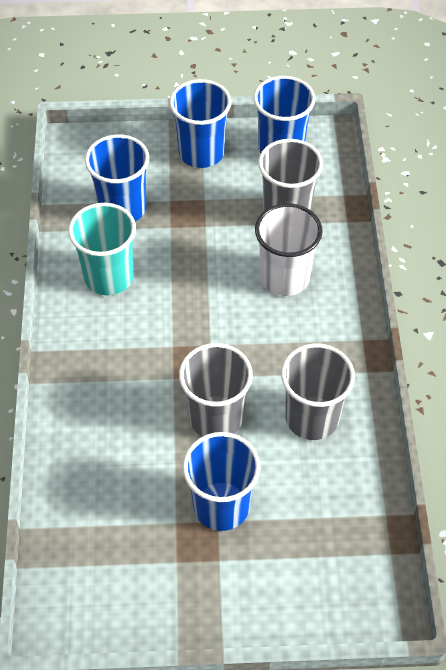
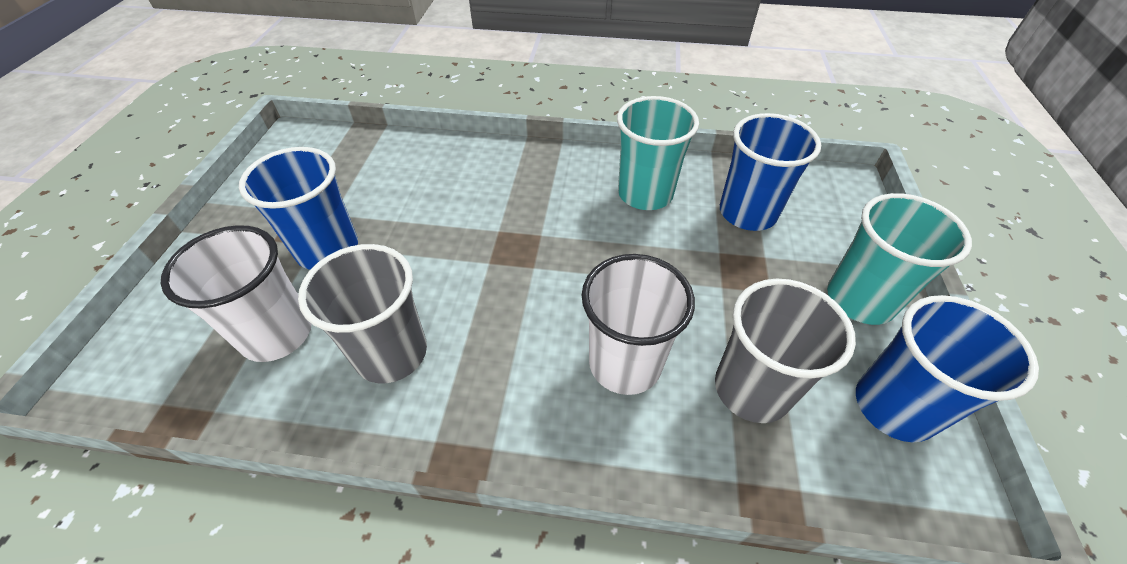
camera: 100 degrees right, 5 degrees down
blue cup [169,79,232,168] -> turquoise cup [827,193,972,325]
grey cup [179,343,253,437] -> none
none -> white cup [160,225,312,362]

